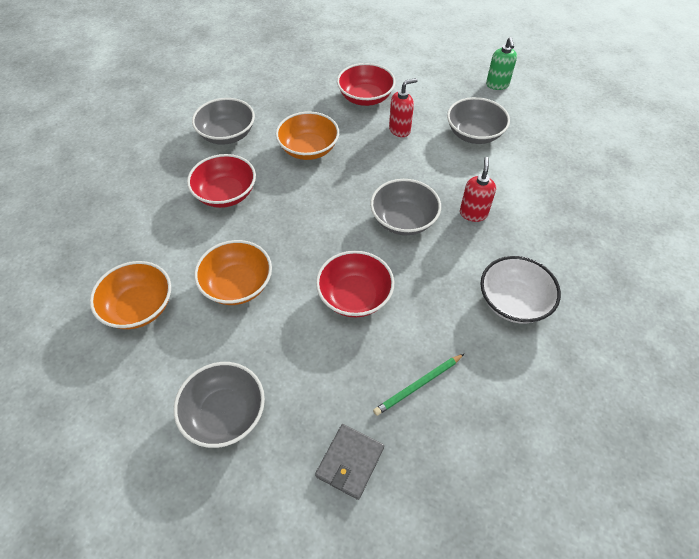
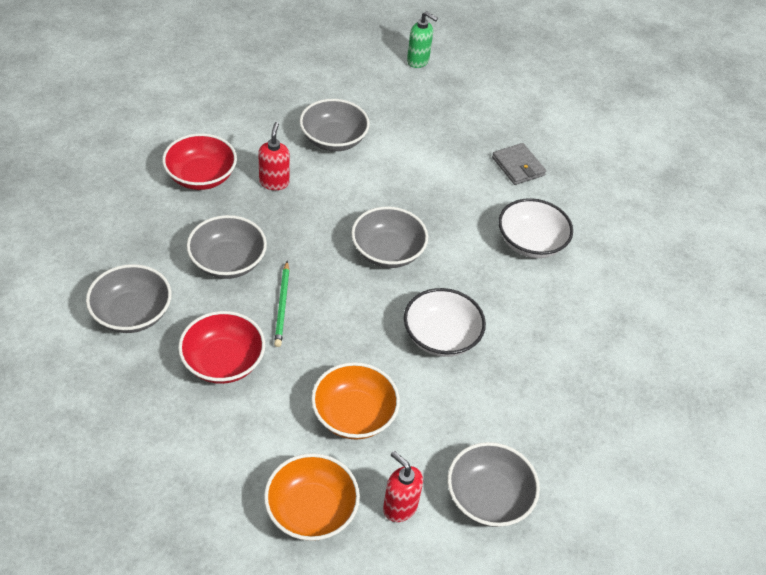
camera: 60 degrees left, 5 degrees down
orange bowl [275,112,339,160] -> grey bowl [187,215,267,279]
grey wallet [315,424,384,500] -> grey wallet moved to [492,143,546,185]
red bowl [316,251,394,317] -> white bowl [404,288,486,357]
green pencil [373,354,464,416] -> green pencil moved to [274,261,289,347]
red soap dispenser [460,157,496,222] -> red soap dispenser moved to [383,451,423,522]
green soap dispenser [486,37,517,90] -> green soap dispenser moved to [407,11,438,68]

